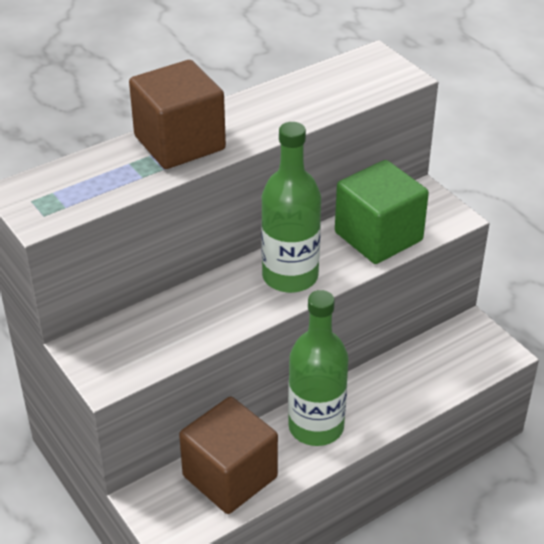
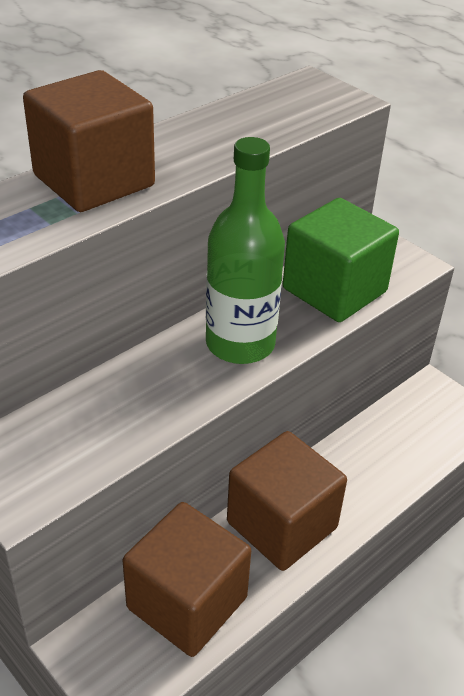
camera: 10 degrees left, 0 degrees up
green bottle [288,290,349,446] -> brown cube [227,431,347,571]

